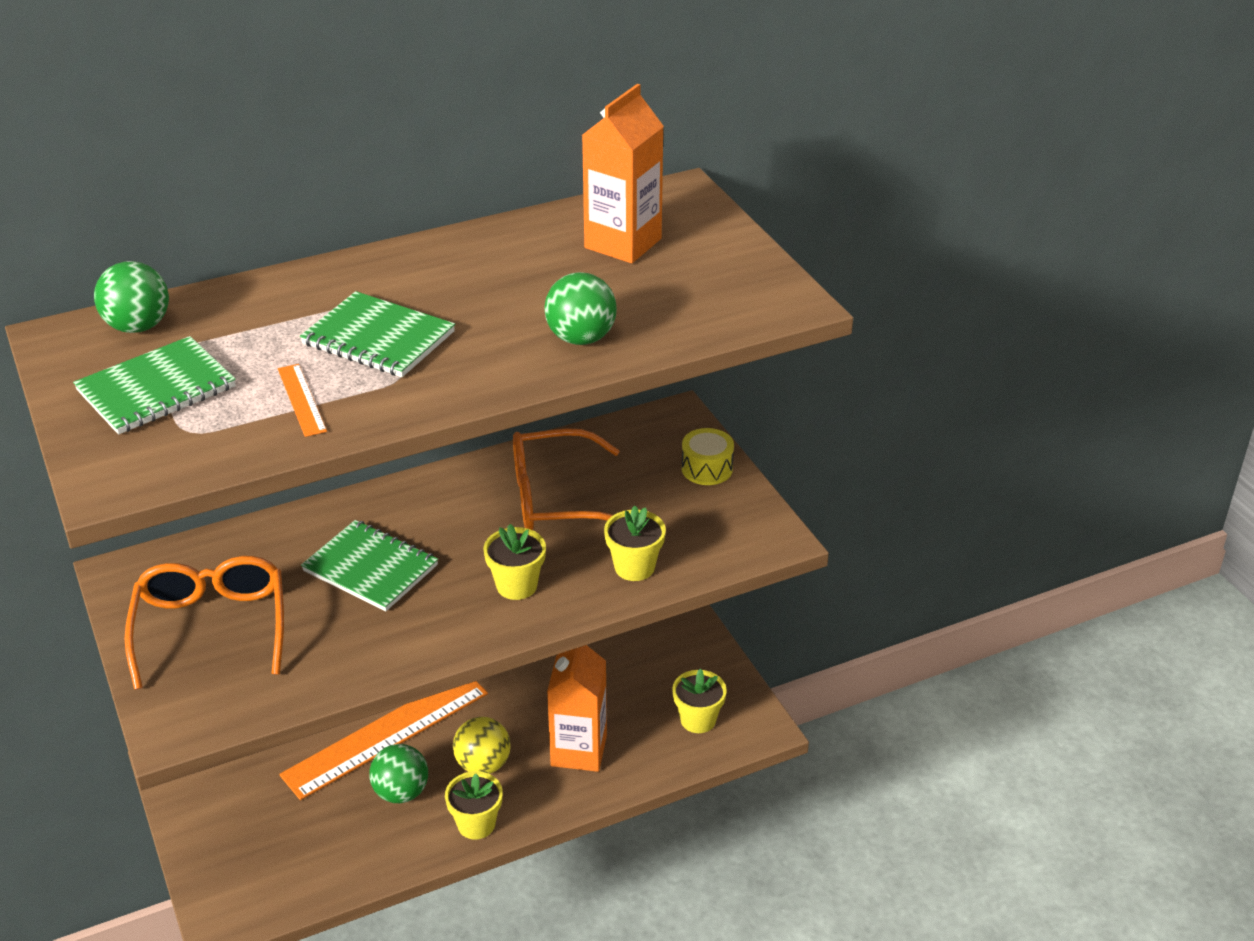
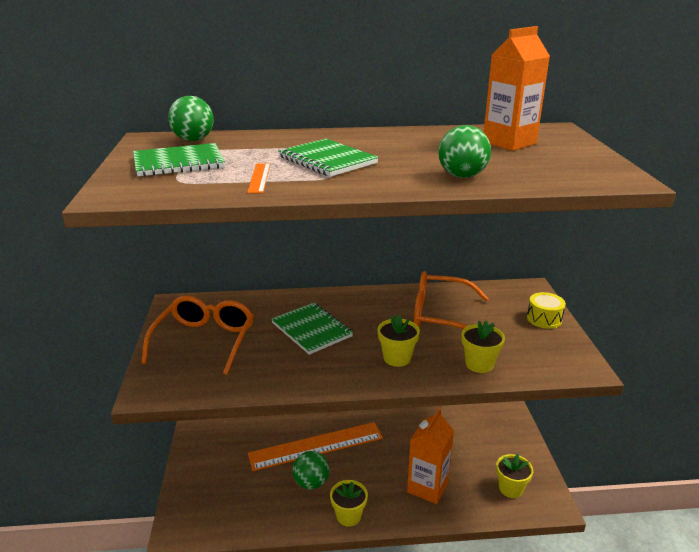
camera: 20 degrees right, 10 degrees down
yellow ball [453,717,511,774] -> none

